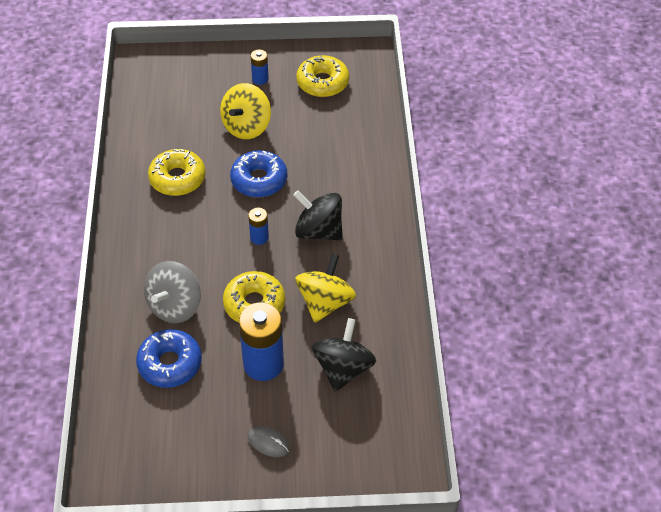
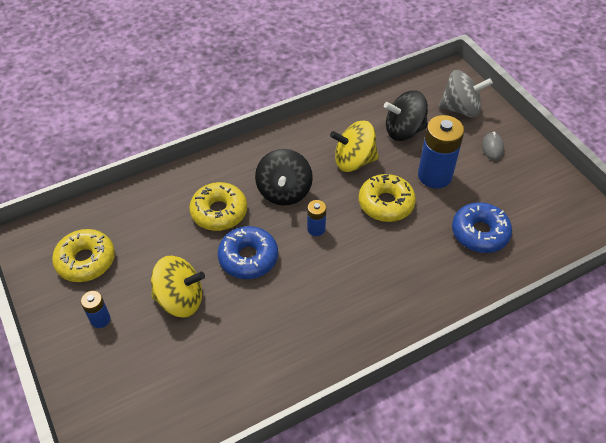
camera: 115 degrees left, 0 degrees up
grey spinning top [144,261,201,323] -> grey spinning top moved to [438,70,493,118]
yellow donut [148,149,206,196] -> yellow donut moved to [189,182,247,231]

